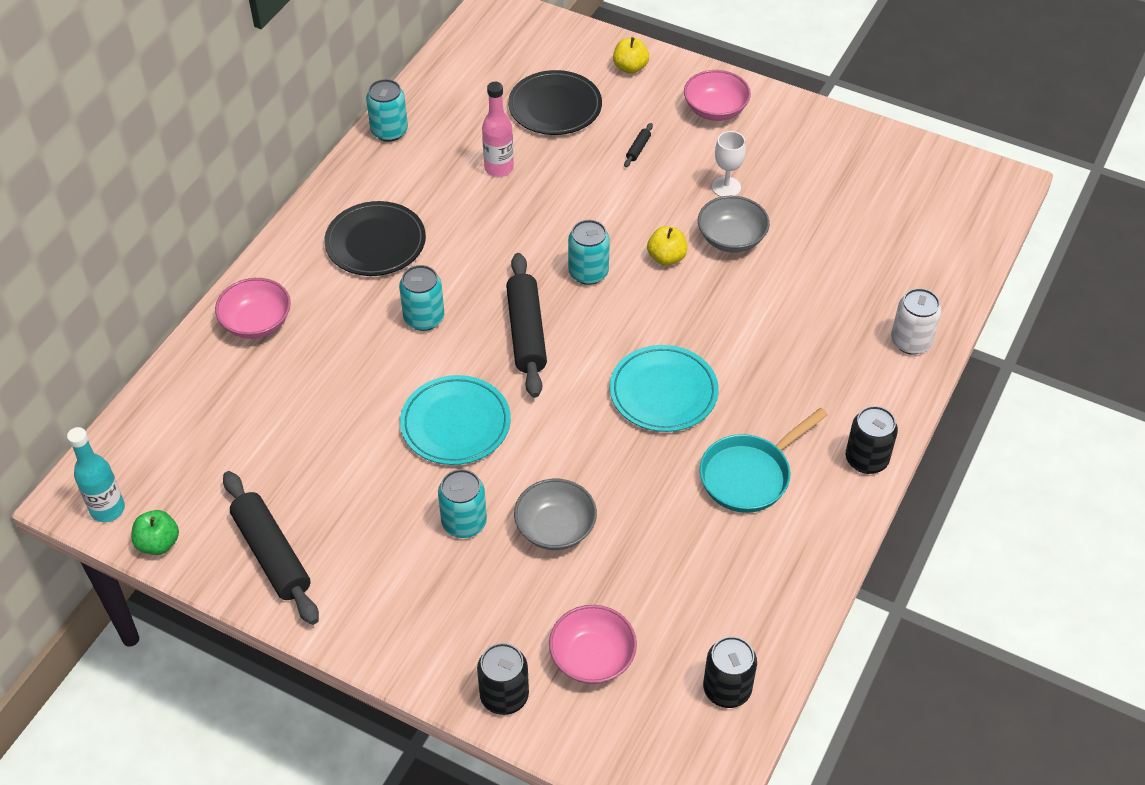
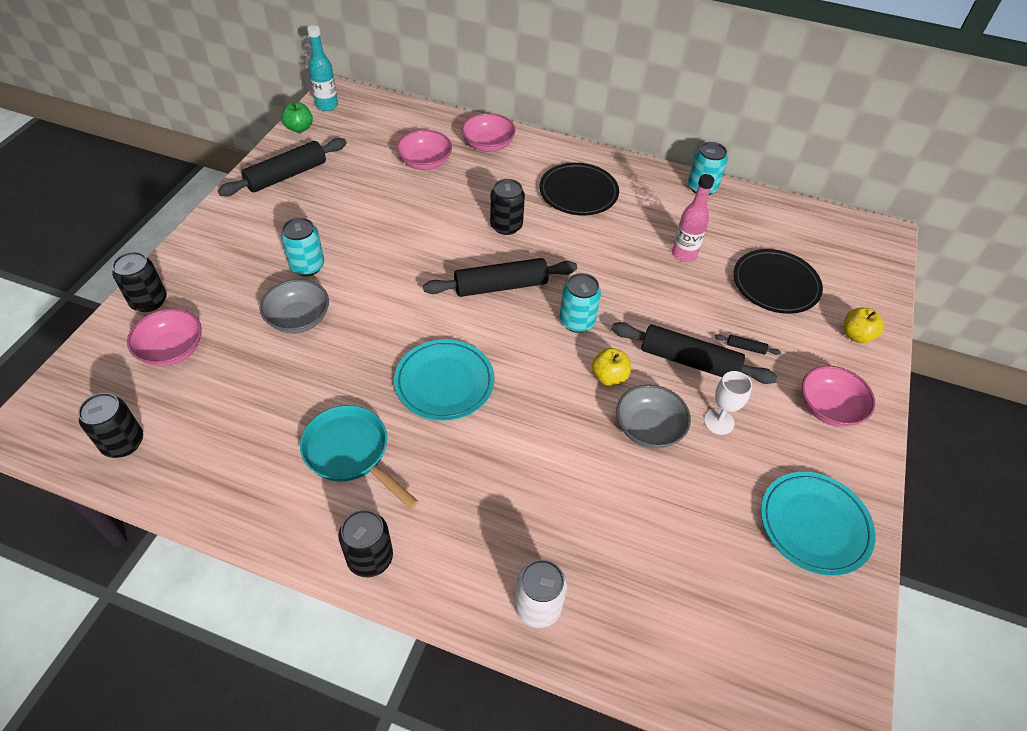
camera: 80 degrees right, 0 degrees up
turquoise can [399,265,445,331] -> black can [490,179,525,235]
turquoise plate [400,375,511,465] -> turquoise plate moved to [761,472,875,576]
none -> pink bowl [396,130,452,170]
none -> black rolling pin [611,322,777,384]

